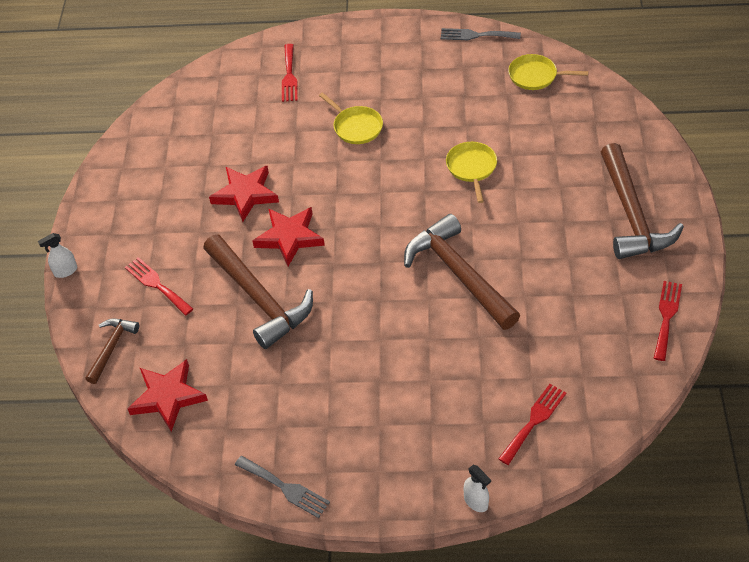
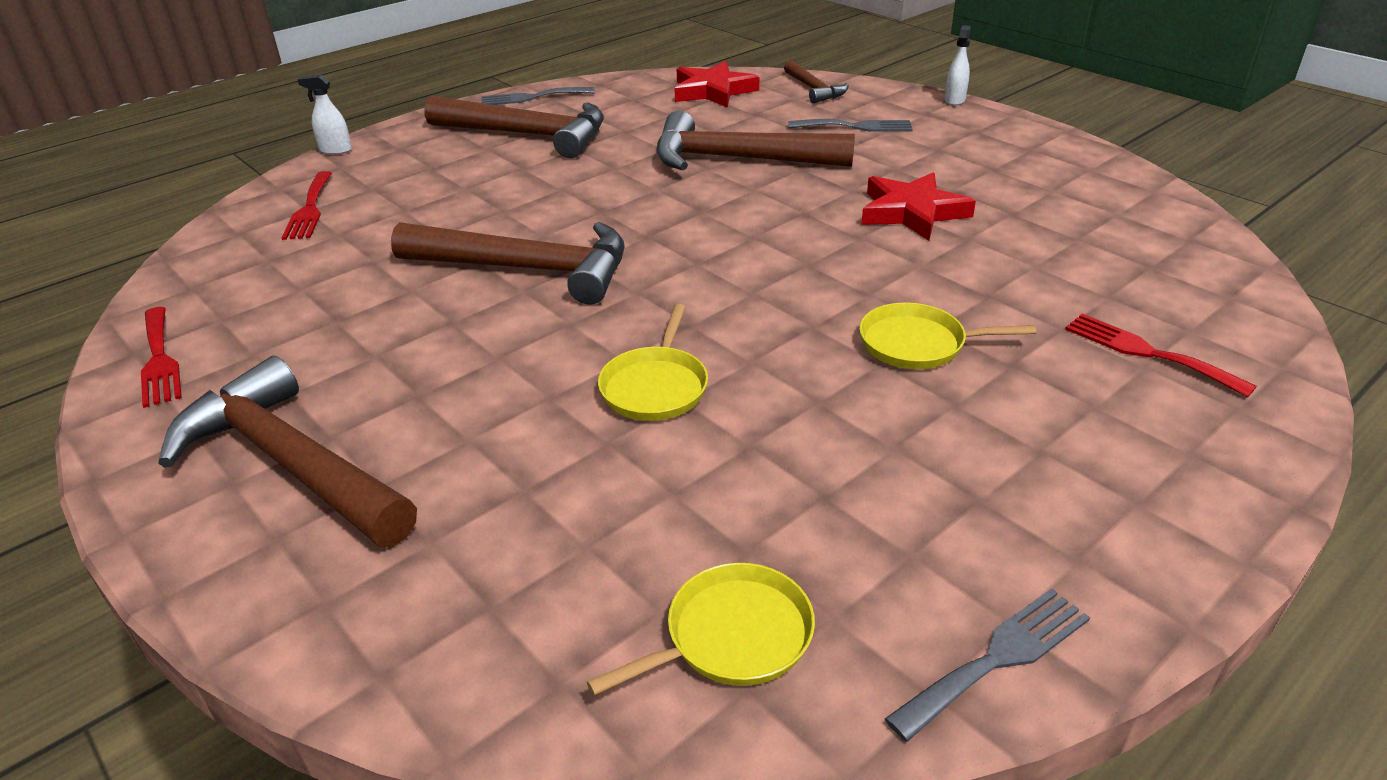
camera: 135 degrees right, 15 degrees down
red fork [125,257,193,315] -> grey fork [788,119,913,132]
red star [253,207,325,266] -> none
yellow pan [446,142,497,203] -> yellow pan turned 60 degrees clockwise [598,304,708,421]
none -> brown hammer [424,96,604,158]

